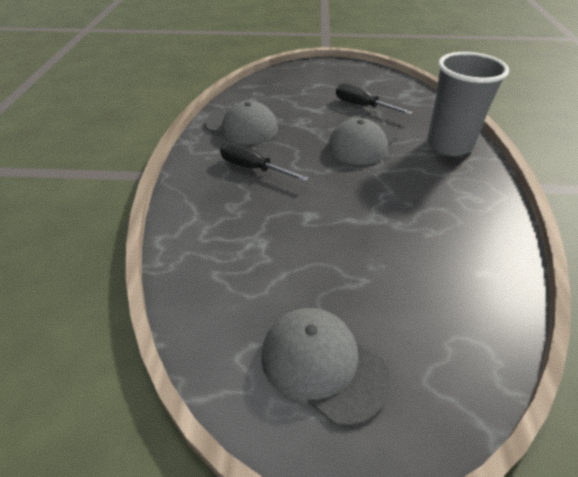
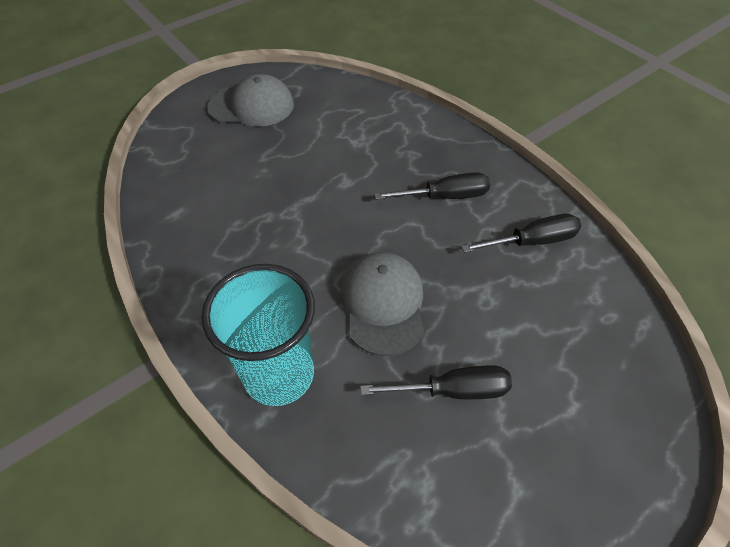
camera: 140 degrees right, 10 degrees up
grey cap [205,101,278,144] -> black screwdriver [462,214,581,253]
grey cup [427,52,509,156] -> turquoise cup [201,264,315,406]

